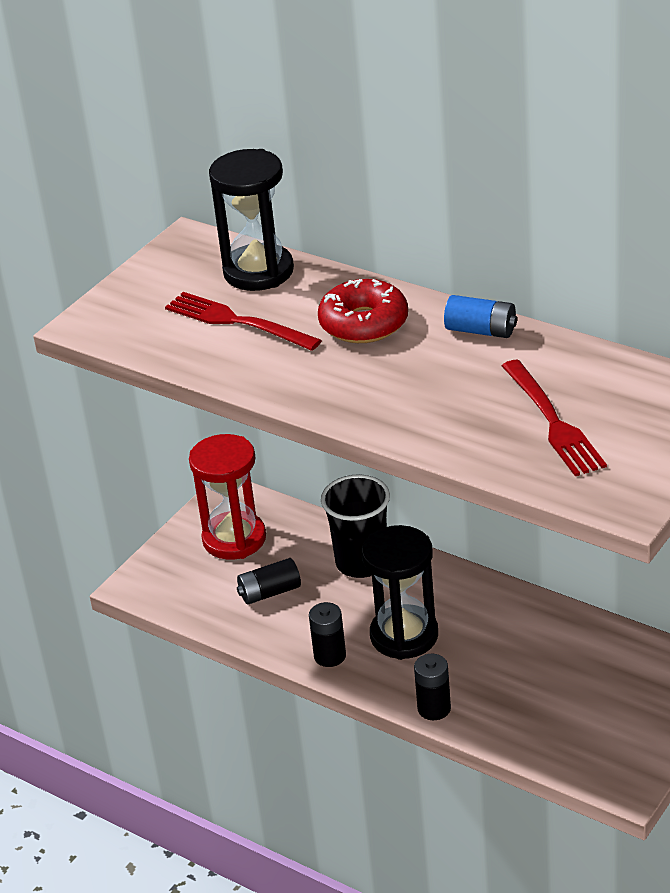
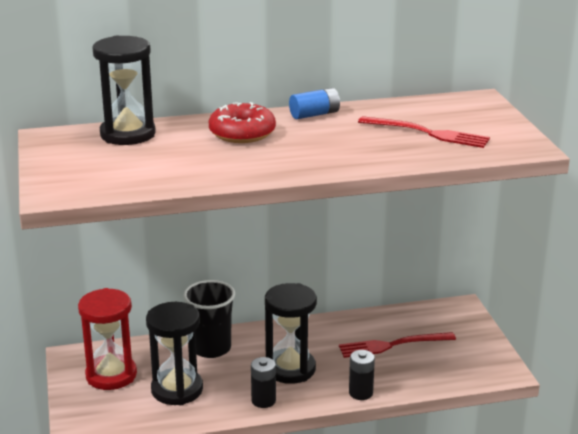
camera: 50 degrees left, 10 degrees down
red fork [165,292,322,351] -> red fork moved to [339,332,456,358]
black battery [237,558,301,605] -> black hourglass [146,302,203,405]

